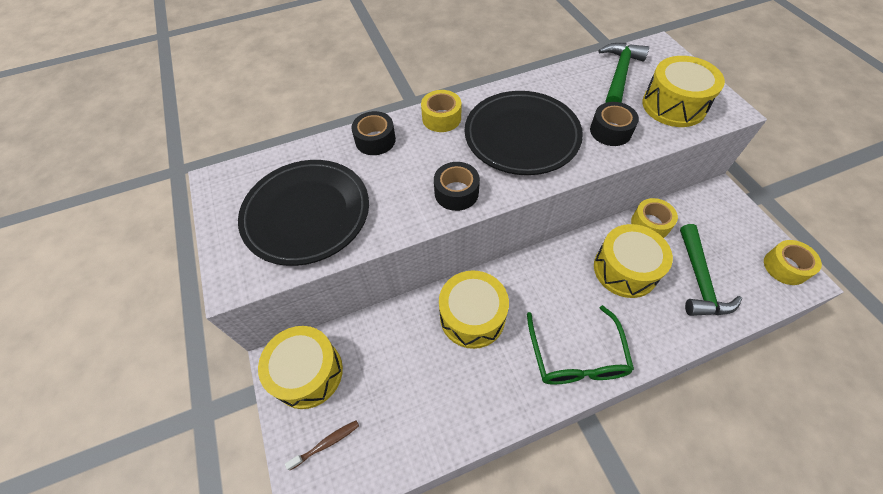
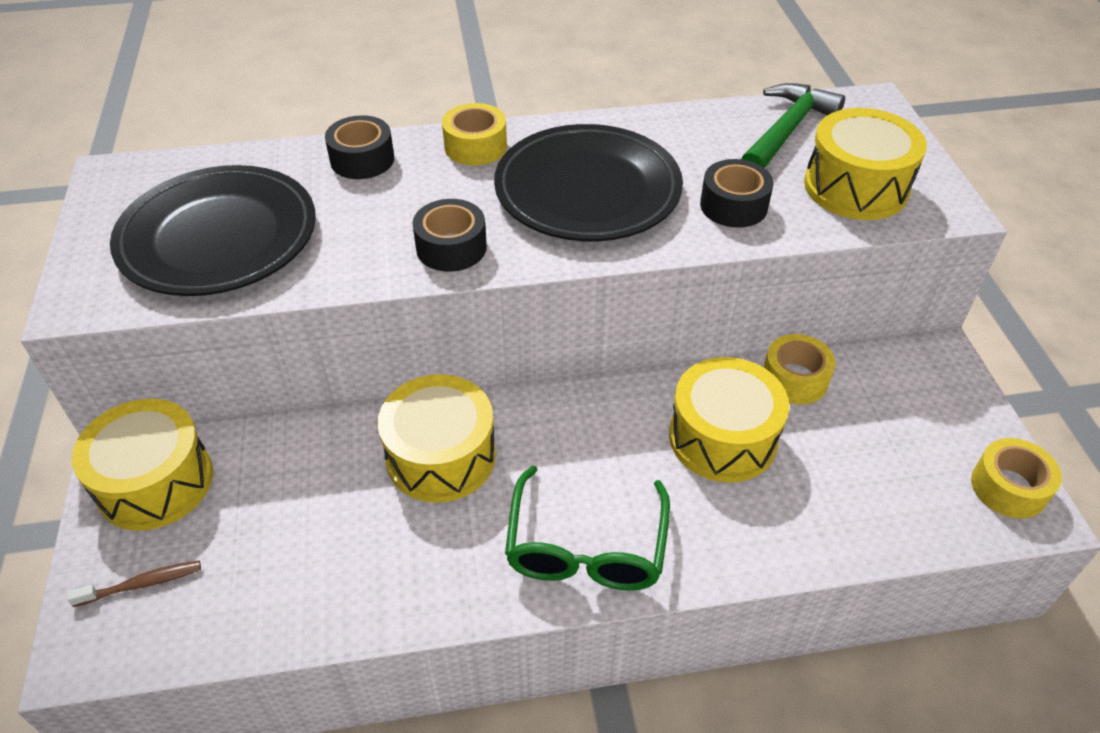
camera: 10 degrees right, 10 degrees down
green hammer [680,224,742,316] -> none

